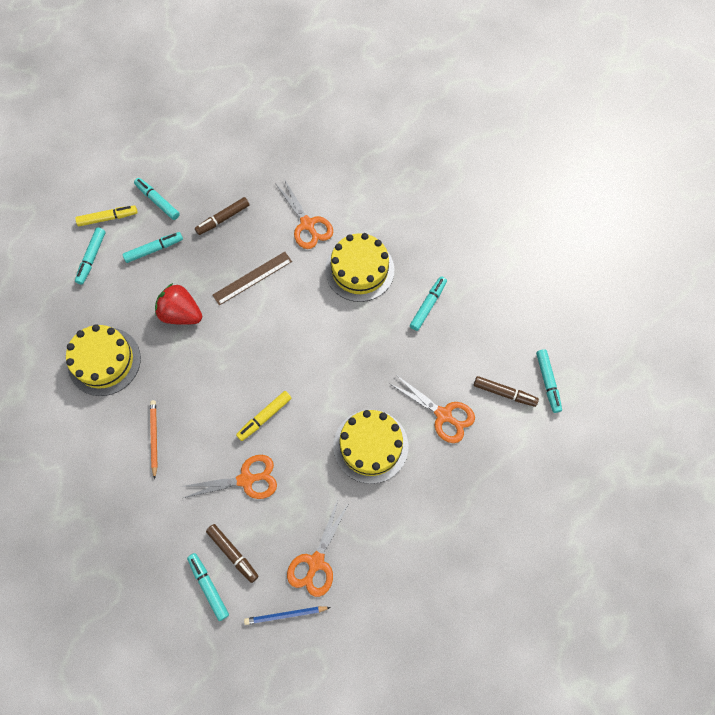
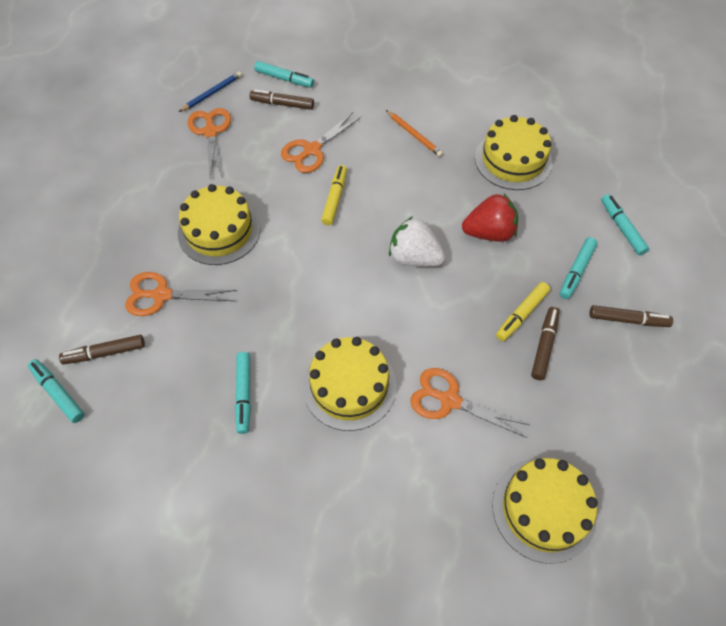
camera: 145 degrees right, 10 degrees down
yellow marker [75,205,137,226] -> yellow marker moved to [496,282,550,341]
turquoise marker [134,178,180,220] -> brown marker [590,305,673,327]
brown ruler [212,252,292,305] -> none
none -> white strawberry [389,216,445,267]
none -> yellow cake [492,458,598,564]

